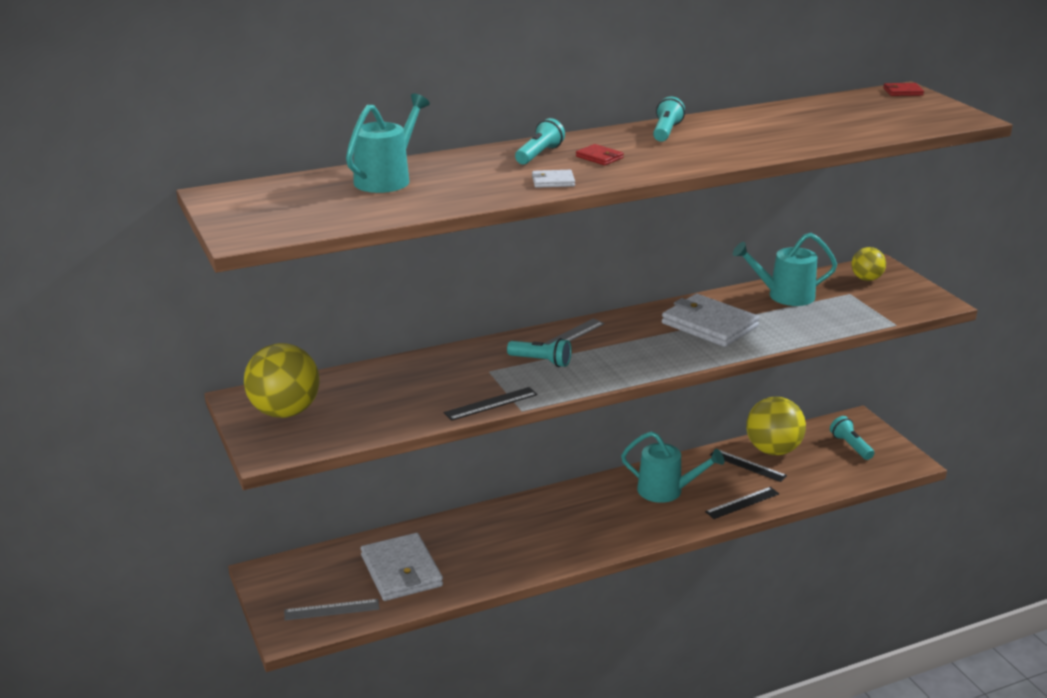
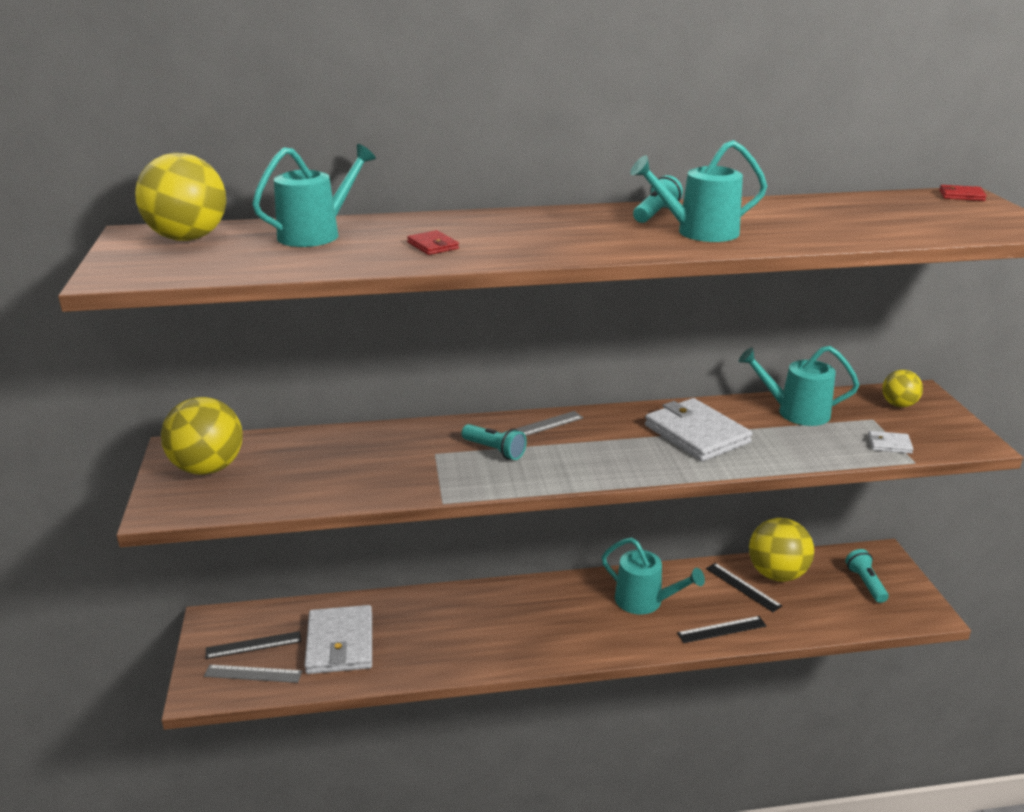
camera: 15 degrees right, 0 degrees up
black ruler [444,387,537,421] -> black ruler moved to [206,631,301,659]
turquoise flashlight [515,118,565,164] -> none
white wallet [532,170,575,188] -> white wallet moved to [868,431,913,454]
red wallet [576,144,624,165] -> red wallet moved to [407,230,459,255]
none -> yellow ball [135,153,226,241]
none -> turquoise watering can [630,140,767,242]

